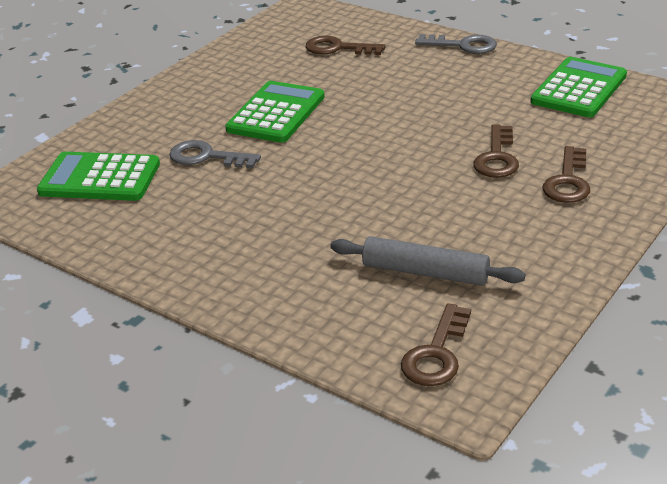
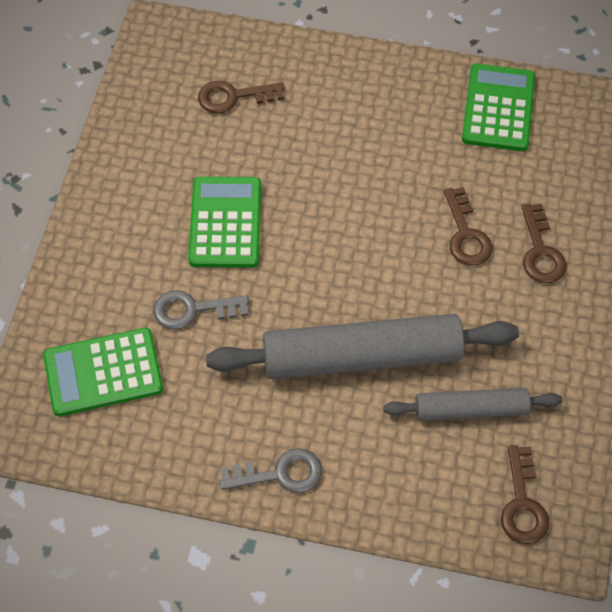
camera: 25 degrees left, 25 degrees up
grey key [415,34,497,54] -> grey key moved to [220,448,322,493]
none -> grey rolling pin [206,314,519,379]

